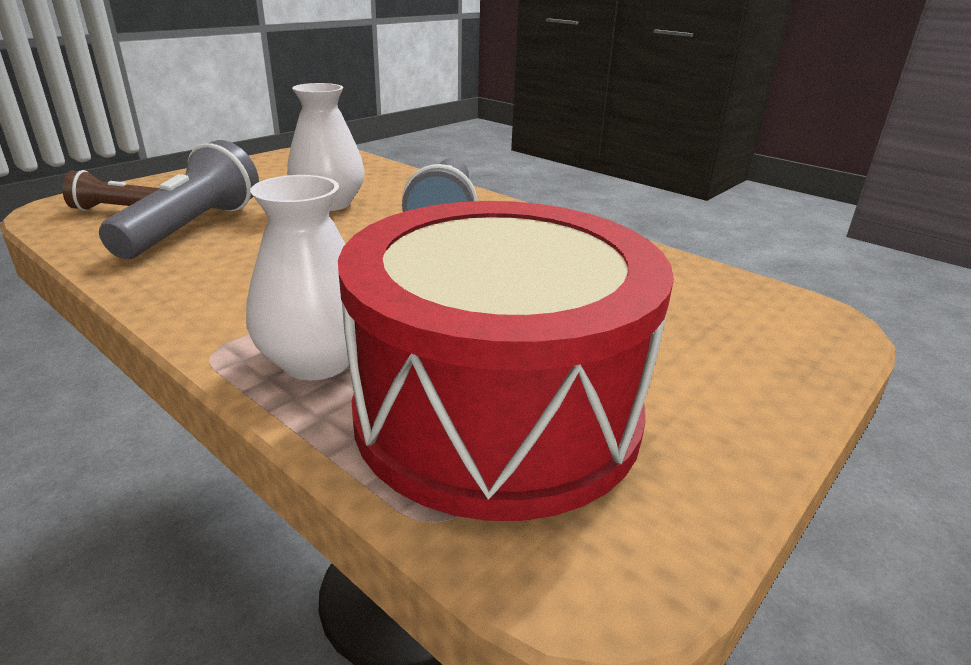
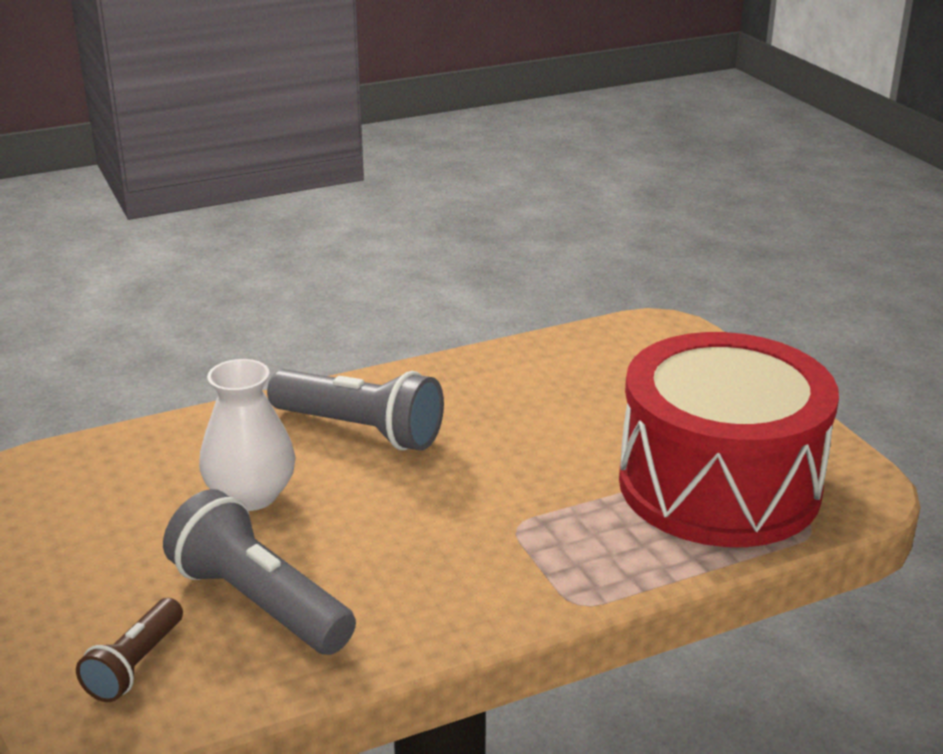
camera: 65 degrees left, 0 degrees up
white vase [246,175,357,380] -> none

